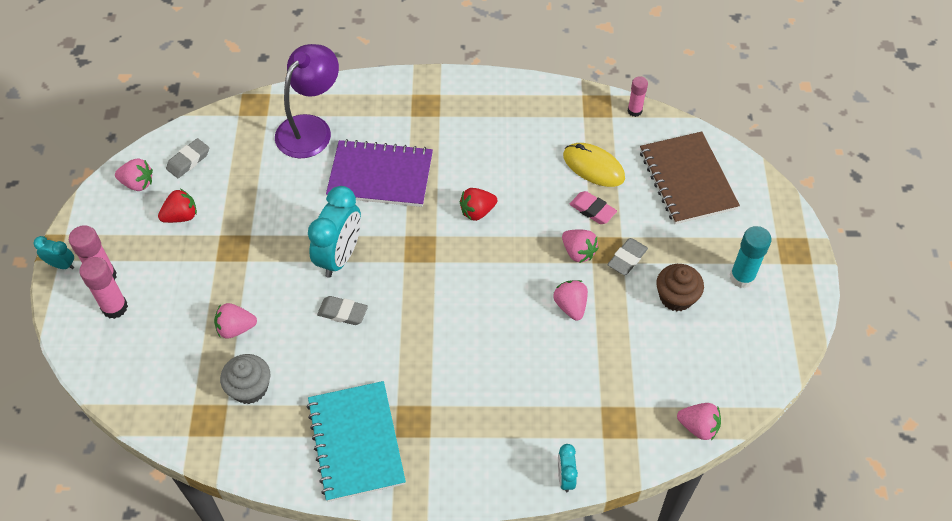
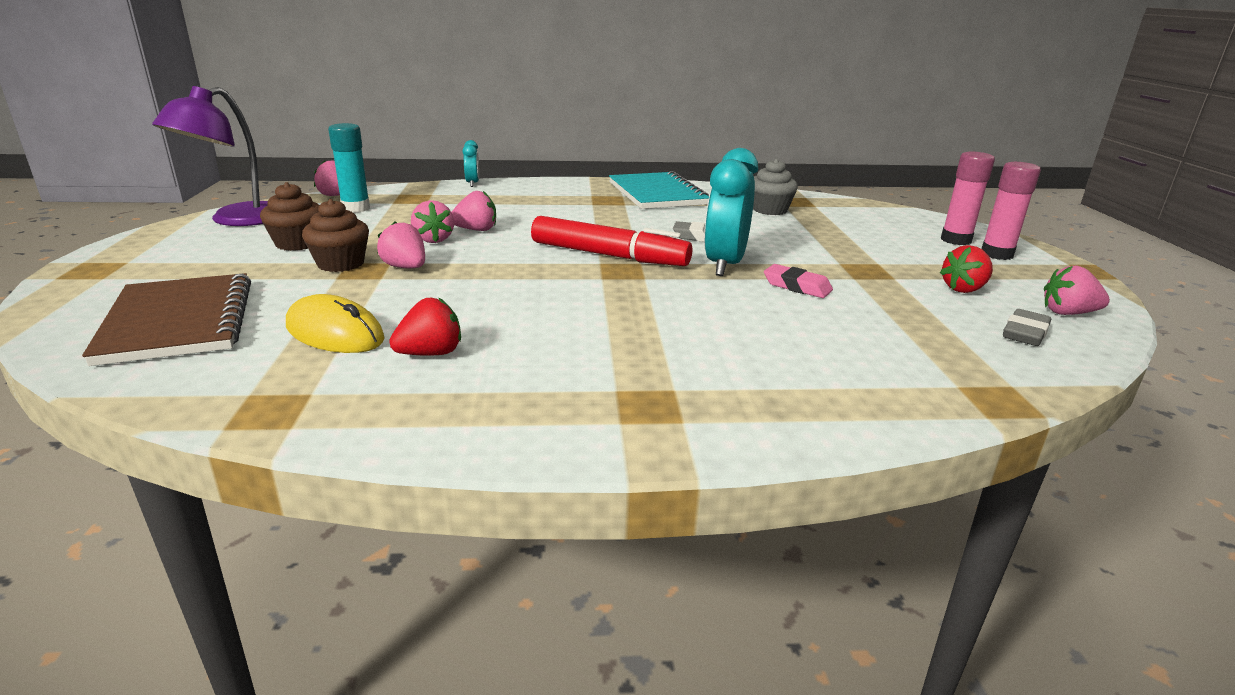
camera: 175 degrees right, 30 degrees down
turquoise clock [33,236,74,269] -> none
pink strawberry [214,303,257,339] -> pink strawberry moved to [452,191,496,231]
purple lamp [275,44,339,158] -> purple lamp moved to [152,86,268,226]
purple notebook [326,139,433,207] -> none
red strawberry [460,188,497,221] -> red strawberry moved to [389,297,461,356]
pink eraser [569,191,617,224] -> pink eraser moved to [764,264,833,298]
grey eraser [607,238,648,275] -> brown cupcake [302,199,369,272]
pink glue stick [628,76,648,117] -> none
turquoise glue stick [730,226,772,288] -> turquoise glue stick moved to [328,123,370,213]
none -> red marker [531,216,692,266]

